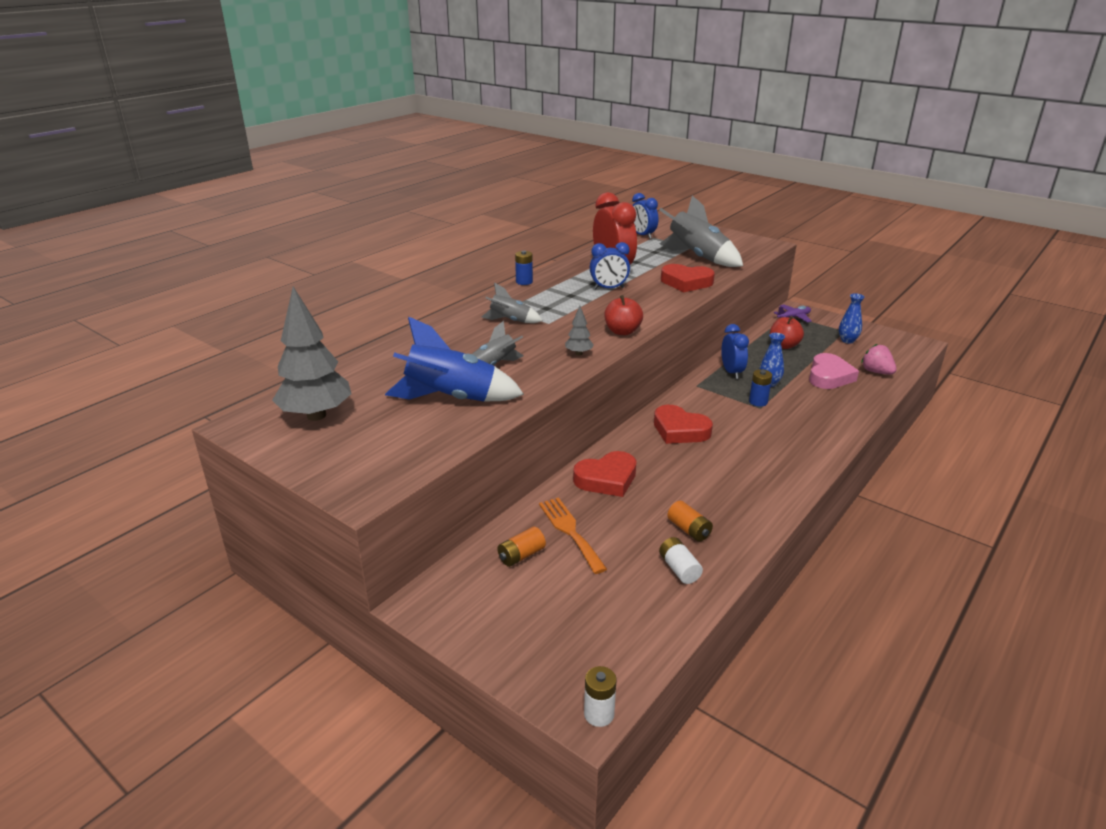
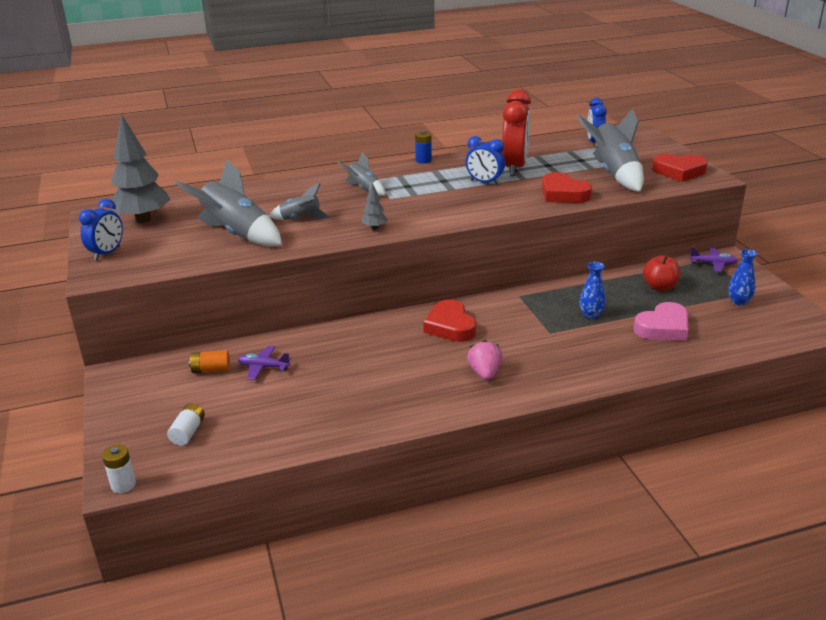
camera: 35 degrees right, 0 degrees up
blue rocket [385,317,524,402] -> grey rocket [176,159,282,246]
orange fork [539,497,607,574] -> purple plane [238,346,291,380]
red heart [573,451,637,497] -> red heart moved to [652,154,708,182]
red apple [604,295,643,335] -> none
white battery [659,537,703,584] -> white battery moved to [167,403,205,446]
orange battery [667,501,713,542] -> none
blue clock [721,324,749,379] -> blue clock moved to [79,199,123,260]
blue battery [749,369,772,407] -> none
pink strawberry [861,344,897,375] -> pink strawberry moved to [467,340,503,380]

